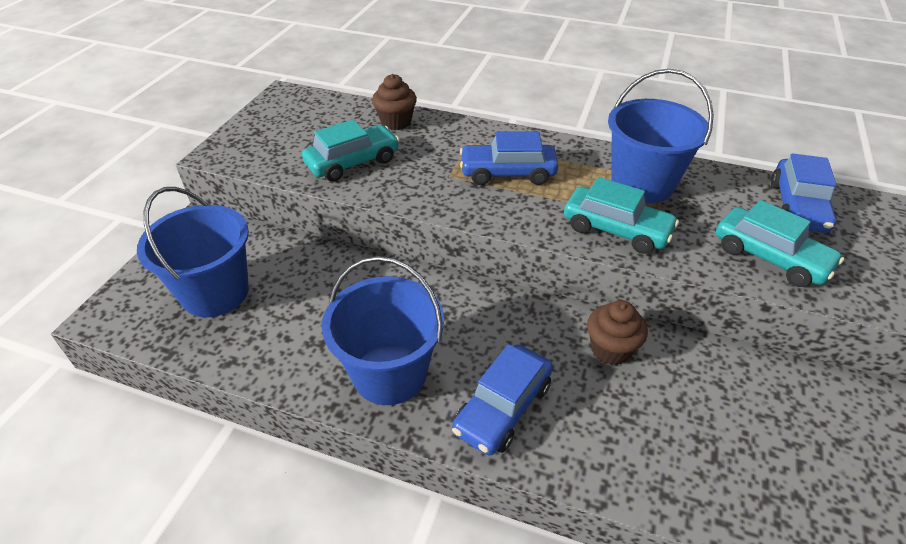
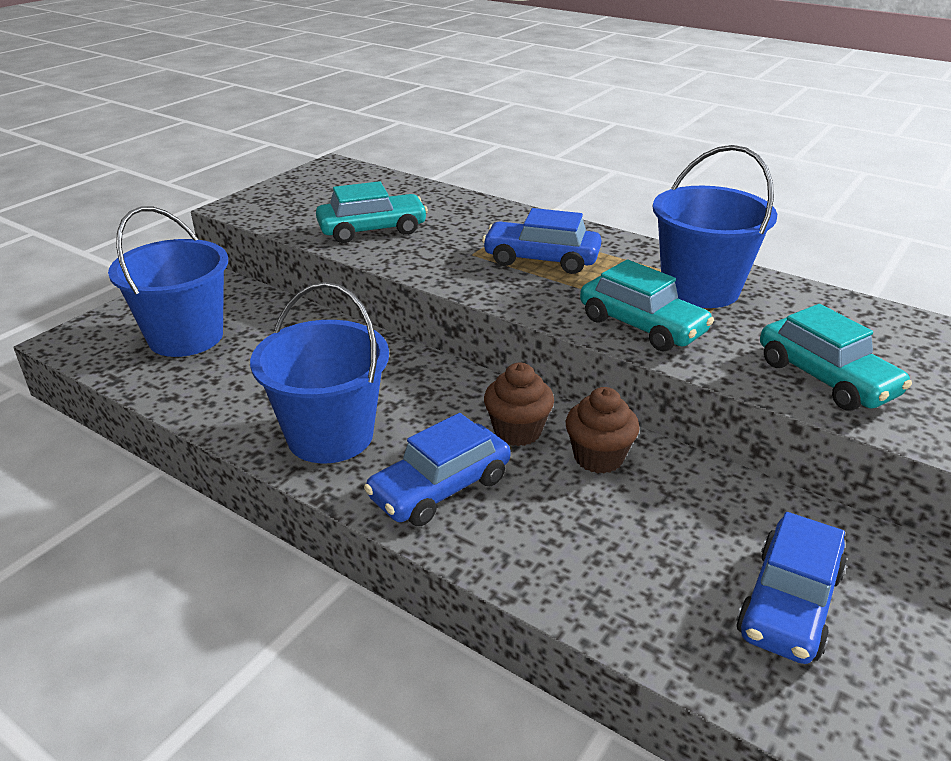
camera: 15 degrees right, 10 degrees down
brown cupcake [372,74,417,130] -> brown cupcake moved to [484,363,554,446]
blue car [771,153,837,233] -> blue car moved to [736,512,847,664]

